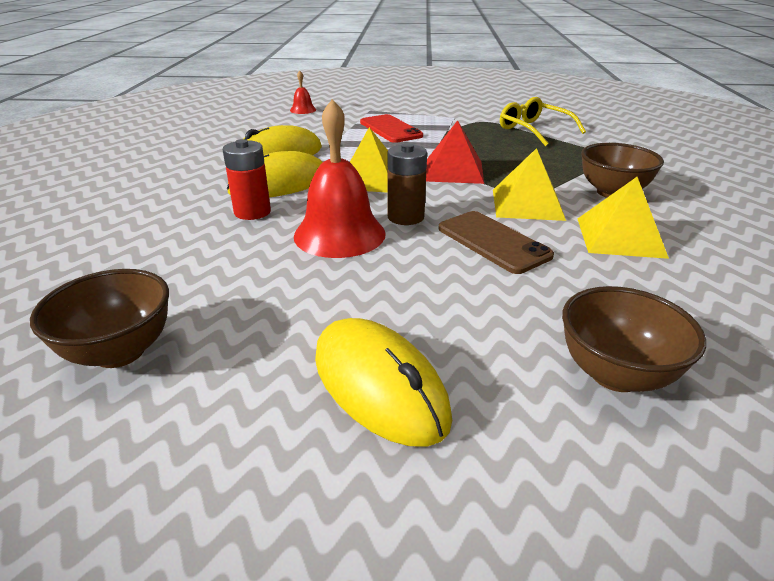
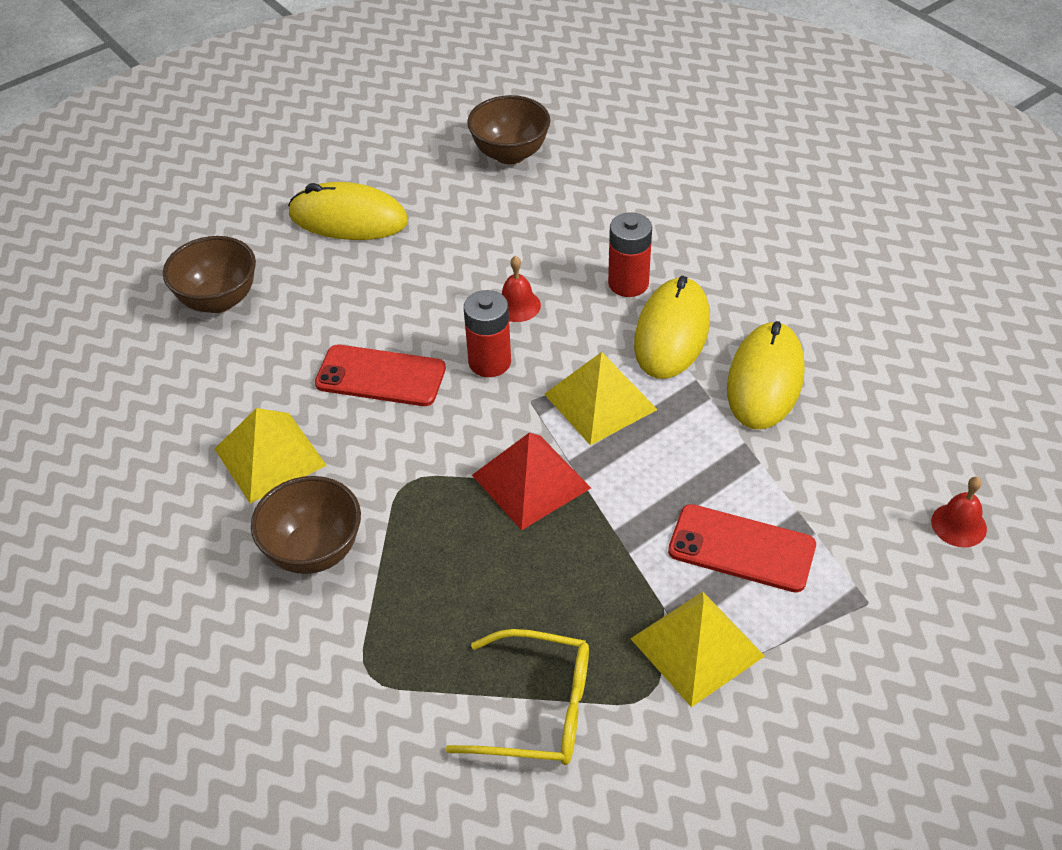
camera: 140 degrees right, 15 degrees up
red bell [294,99,386,258] -> red bell [502,256,541,322], size x0.48
brown battery [387,143,427,225] -> red battery [464,290,511,377]
brown phone [438,211,554,274] -> red phone [315,345,446,406]
yellow pyramid [493,148,566,221] -> yellow pyramid moved to [630,591,765,707]

